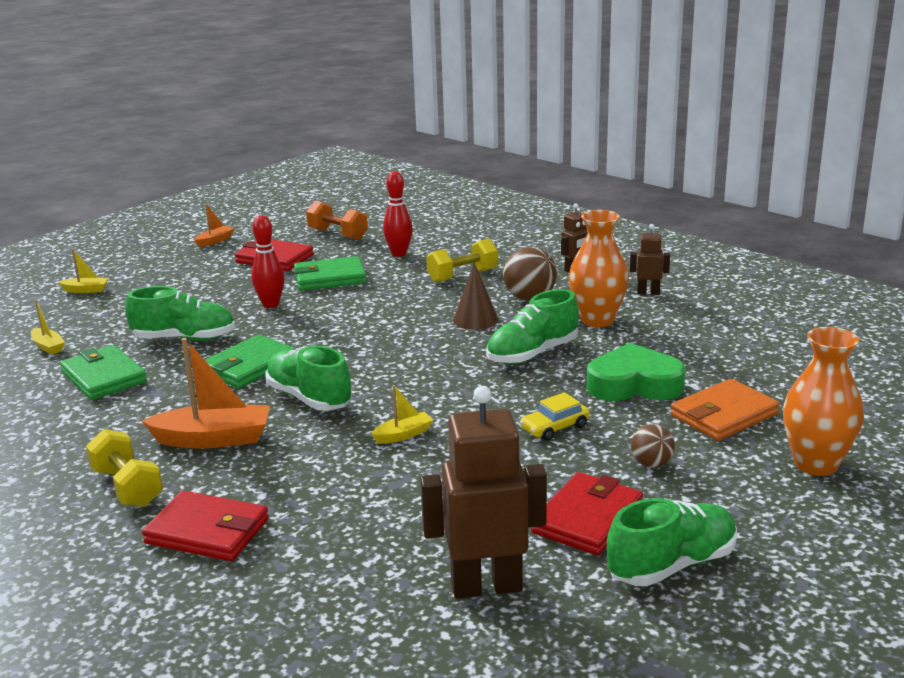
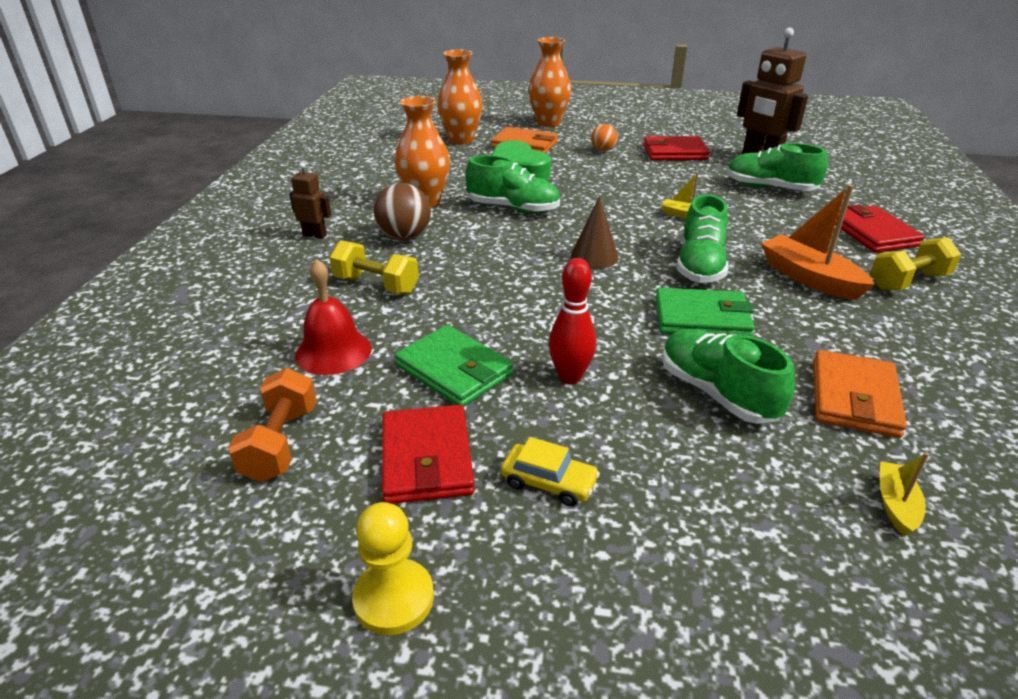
camera: 125 degrees left, 10 degrees up
yellow boat [58,249,109,293] -> none
green wallet [60,345,147,400] -> orange wallet [813,350,907,438]
yellow dumbbell [86,429,163,507] -> yellow dumbbell turned 45 degrees clockwise [870,237,961,290]
orange boat [194,204,234,247] -> yellow pawn [352,502,434,635]
red bowling pin [383,171,413,257] -> red bell [295,259,372,375]
brown cone [453,262,498,330] -> brown cone moved to [571,196,619,269]
yellow car [520,392,590,441] -> yellow car moved to [501,437,600,506]
green shoe [607,498,737,586] -> green shoe moved to [727,143,828,191]
brown robot [630,224,670,295] -> none
brown ball [631,424,675,468] -> orange ball [591,124,618,151]
none -> orange vase [437,49,483,144]

